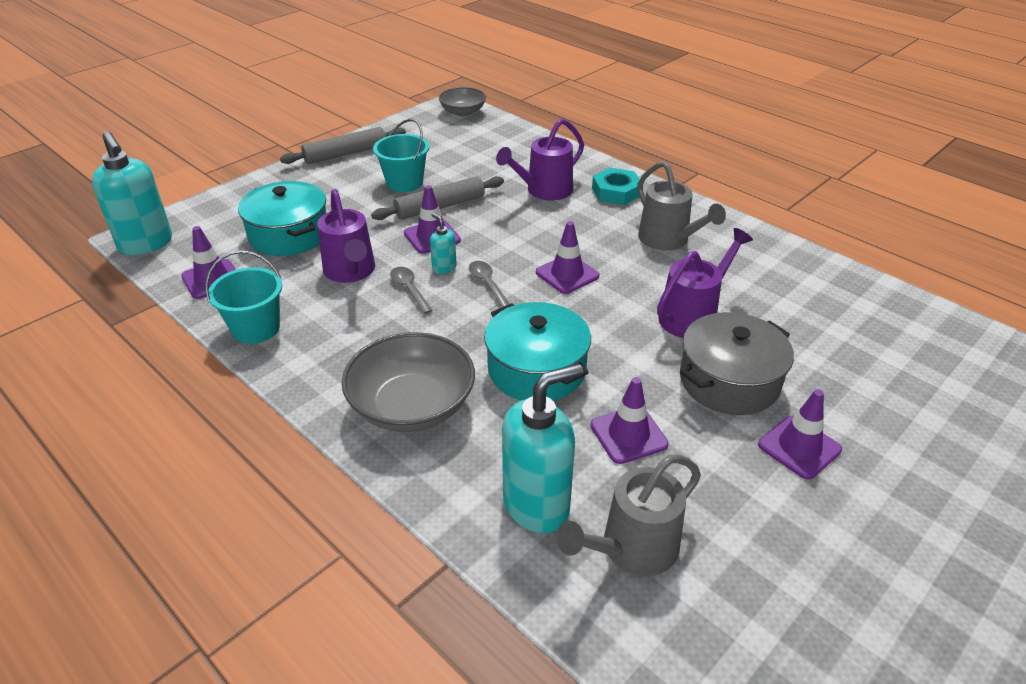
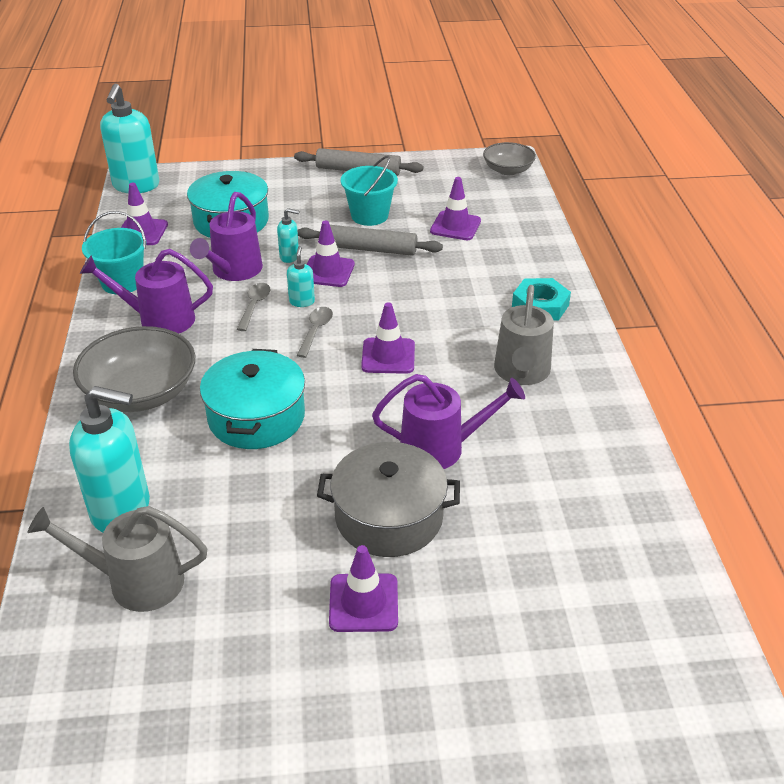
camera: 40 degrees right, 0 degrees up
purple watering can [496,119,584,201] -> purple watering can moved to [80,249,213,334]
purple traffic cone [590,377,669,464] -> purple traffic cone moved to [430,177,481,240]
none -> turquoise soap dispenser [277,208,299,263]

